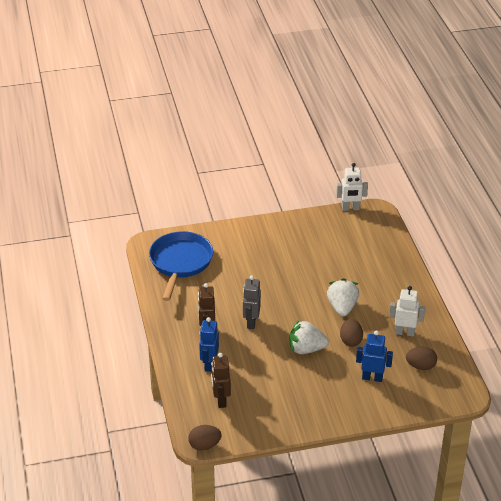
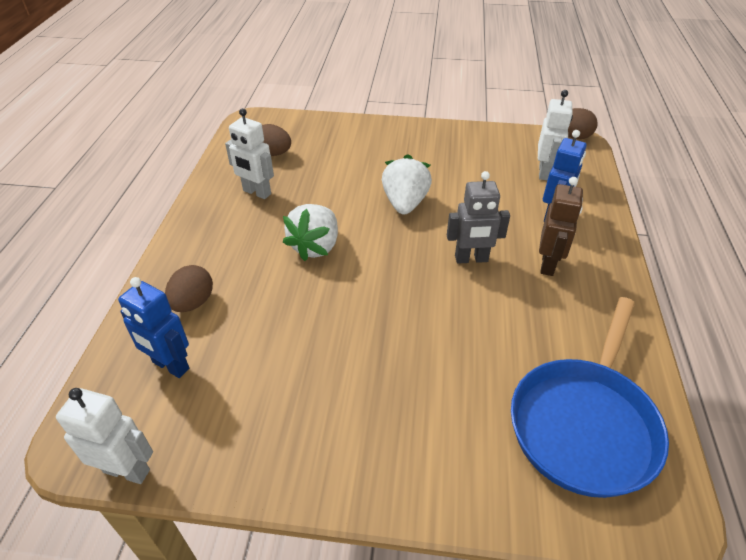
camera: 160 degrees left, 5 degrees up
brown robot [211,353,231,408] -> white robot [538,90,573,180]
grey robot [243,275,261,329] -> grey robot turned 60 degrees clockwise [447,171,510,264]
white strawberry [289,320,329,354] -> white strawberry turned 105 degrees counterclockwise [382,154,432,215]
brown egg [340,319,363,347] -> brown egg moved to [165,265,213,312]
blue robot [356,331,393,382] -> blue robot moved to [118,277,189,378]

